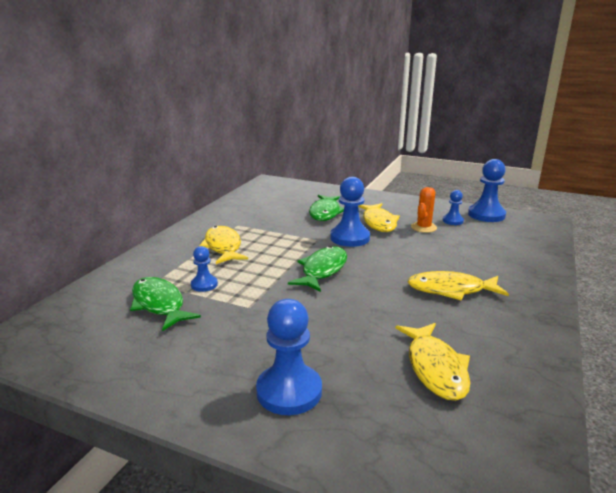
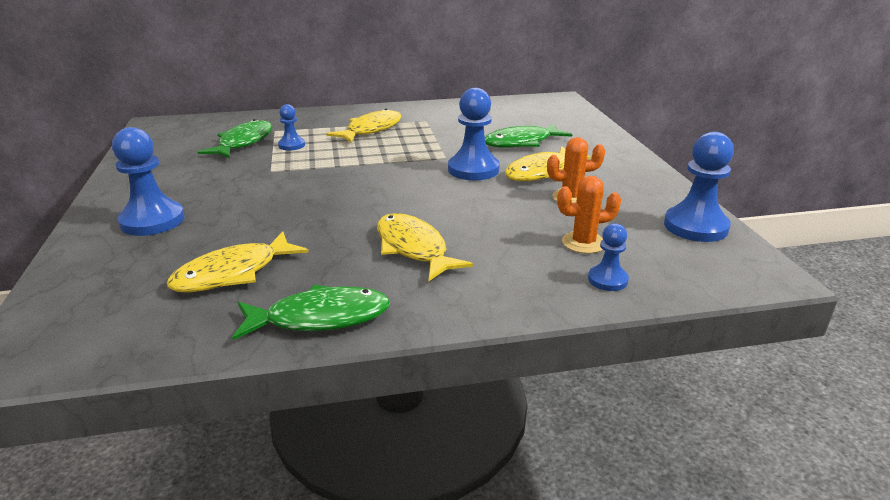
camera: 55 degrees right, 5 degrees up
green fish [288,246,347,292] -> green fish moved to [232,284,390,340]
blue pawn [443,190,464,225] -> blue pawn moved to [588,223,629,291]
none -> orange cactus [557,176,621,254]

